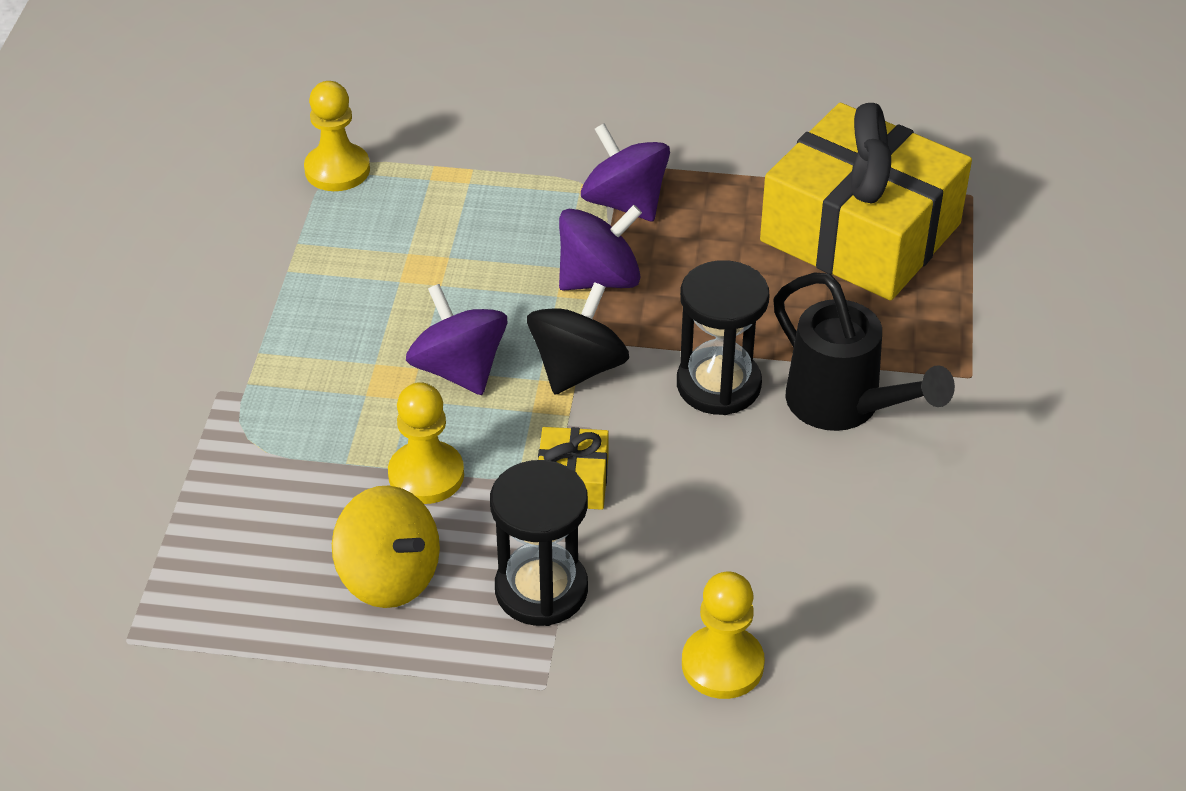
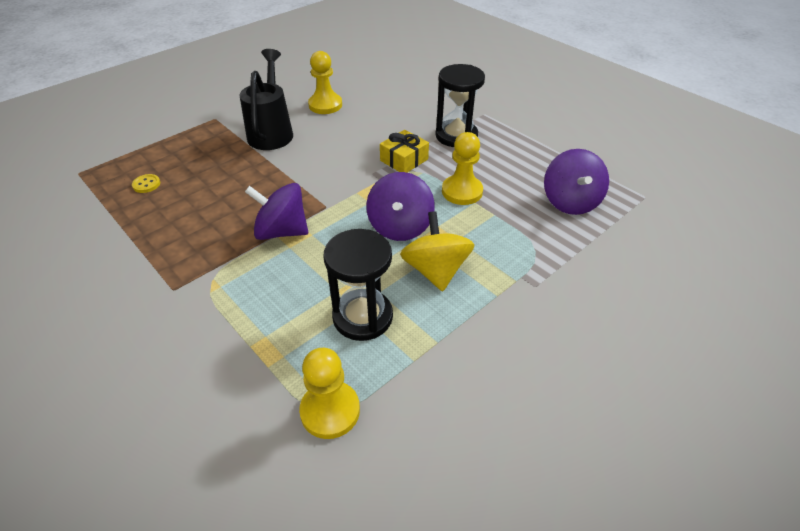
camera: 140 degrees left, 0 degrees up
yellow spinning top [332,486,440,608] -> yellow spinning top moved to [400,211,474,292]
black spinning top [527,282,629,395] -> none
purple spinning top [581,123,670,222] -> purple spinning top moved to [544,149,609,215]
black hourglass [677,260,770,415] -> black hourglass moved to [324,229,393,341]
yellow pawn [682,571,765,699] -> yellow pawn moved to [308,51,342,114]
yellow gift [760,103,972,301] -> yellow button [132,174,160,193]

